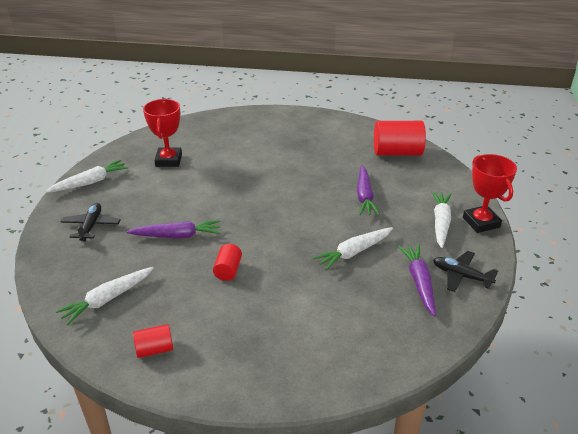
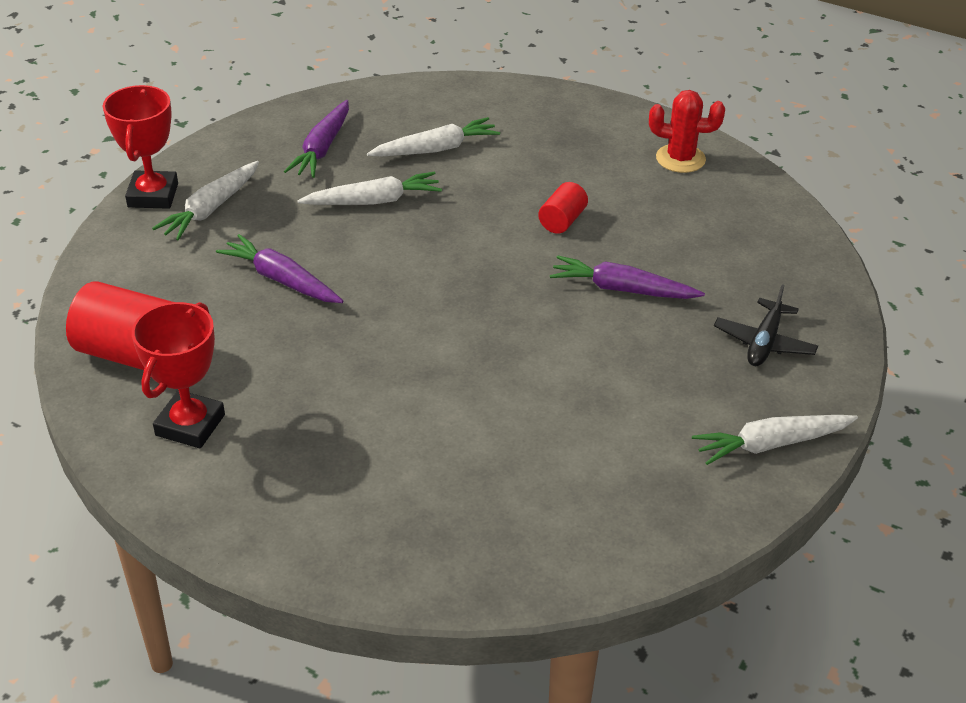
camera: 160 degrees left, 5 degrees up
white carrot [55,267,154,325] -> white carrot moved to [367,117,500,156]
red cylinder [133,324,173,358] -> red cactus [649,90,725,173]
red trophy [143,99,182,167] -> red trophy moved to [132,302,225,449]
purple carrot [357,165,380,215] -> purple carrot turned 75 degrees counterclockwise [216,234,344,303]
black plane [433,251,499,292] -> none

